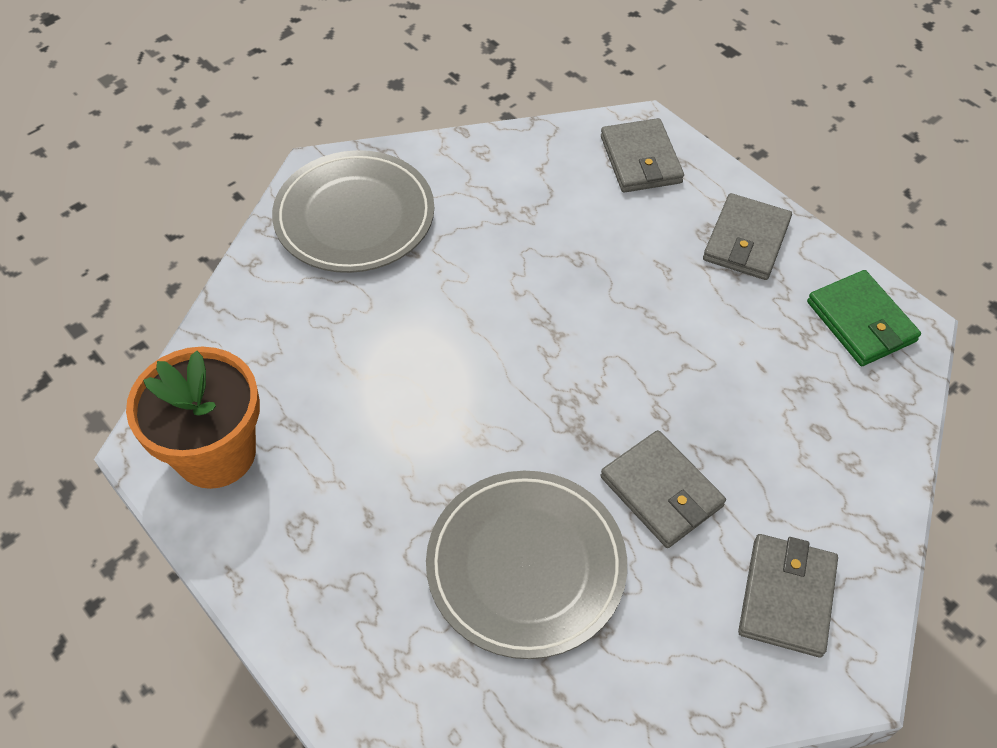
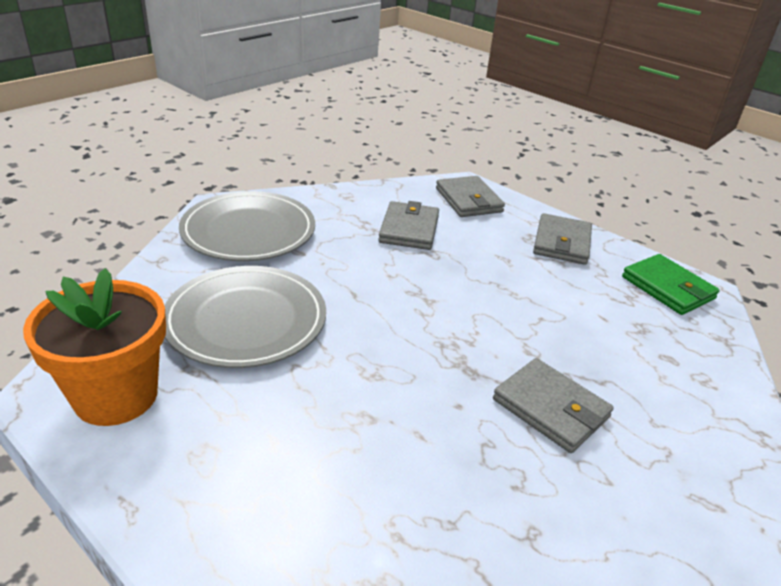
camera: 10 degrees left, 20 degrees down
grey plate [426,471,627,659] -> grey plate moved to [164,266,326,368]
grey wallet [738,534,838,657] -> grey wallet moved to [378,201,439,250]

